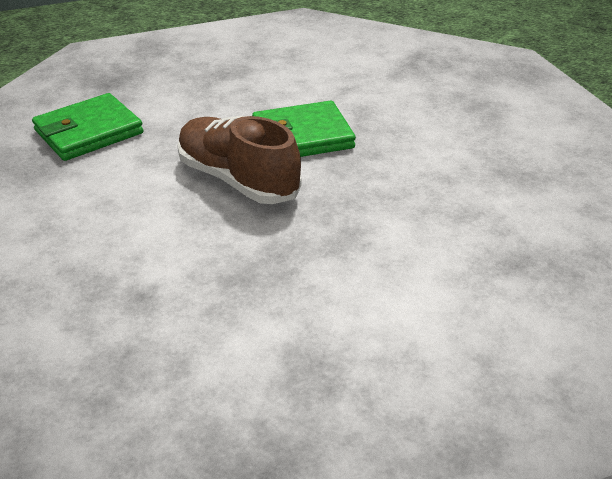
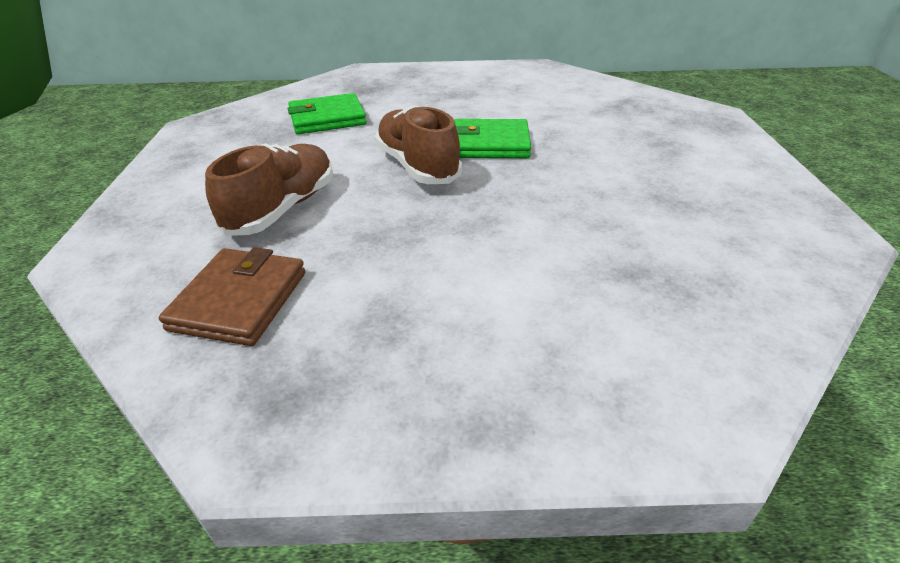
camera: 20 degrees right, 0 degrees up
none -> brown wallet [159,247,305,346]
none -> brown shoe [205,143,333,236]

